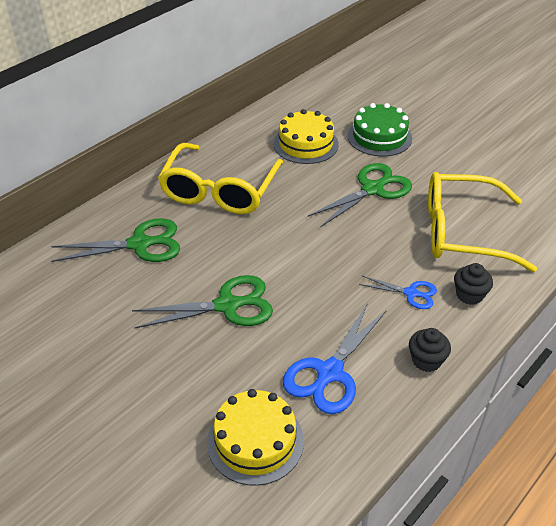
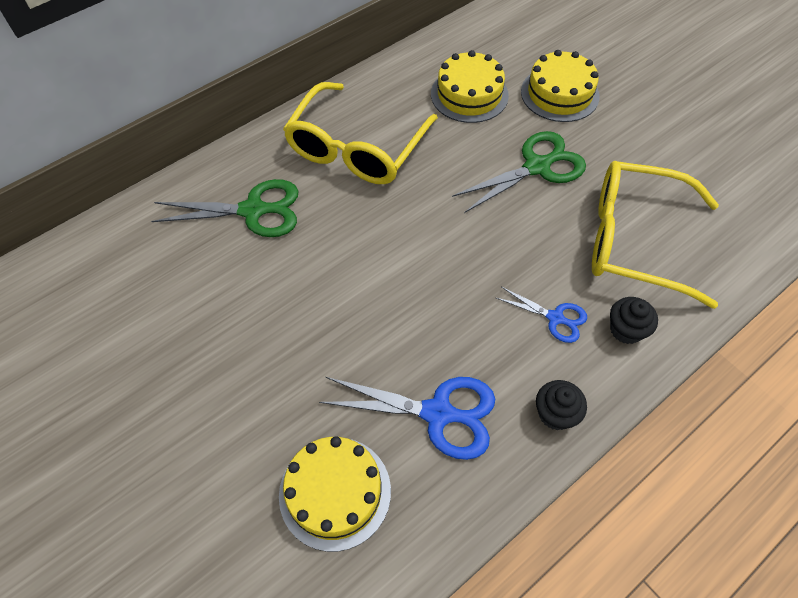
camera: 10 degrees right, 15 degrees up
green scissors [132,275,273,329] -> none
blue scissors [283,303,387,414] -> blue scissors turned 120 degrees counterclockwise [319,377,495,460]
green cake [347,103,412,157] -> yellow cake [521,50,600,122]

